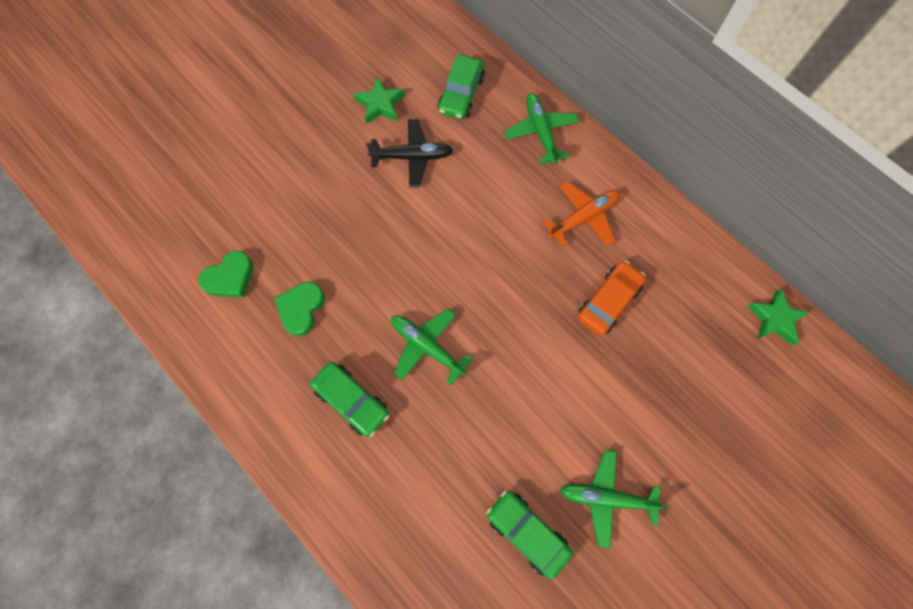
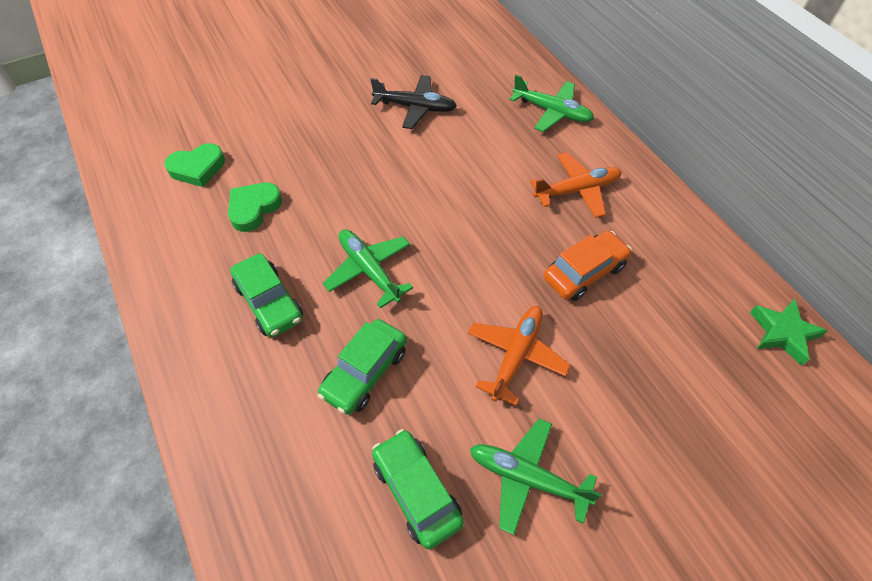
camera: 15 degrees right, 15 degrees down
green star [354,76,405,124] -> none
green car [438,55,485,120] -> green car moved to [317,319,407,415]
green plane [504,93,579,164] -> green plane turned 120 degrees clockwise [510,75,594,132]
none -> orange plane [468,306,571,406]

